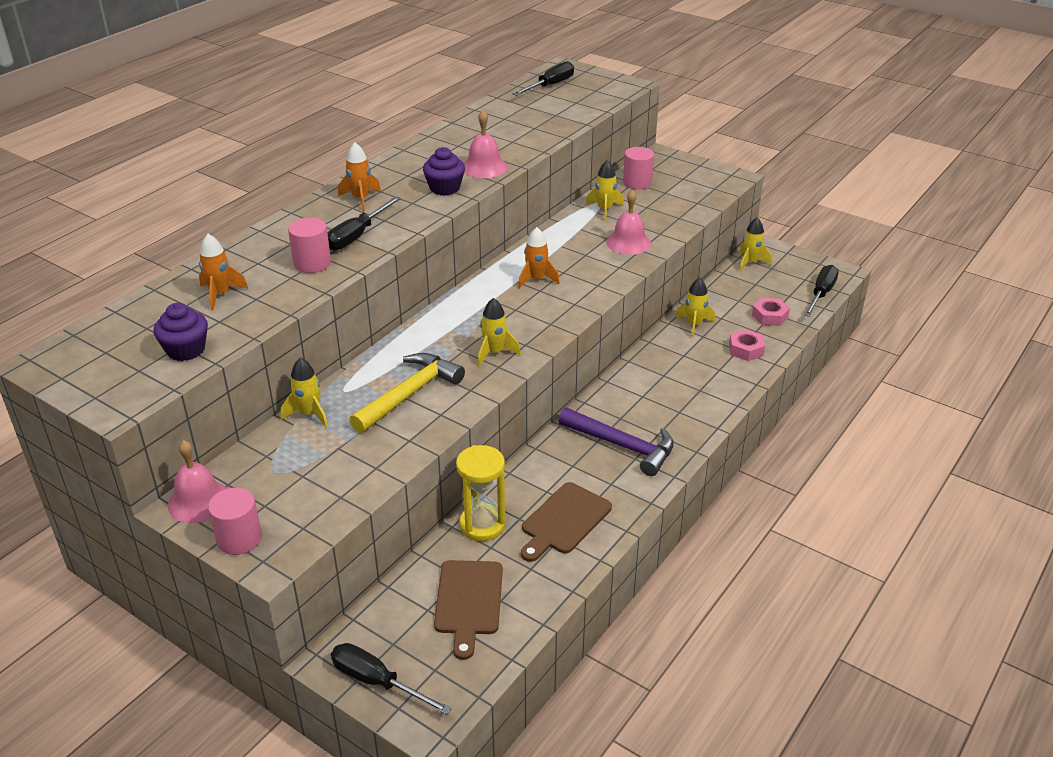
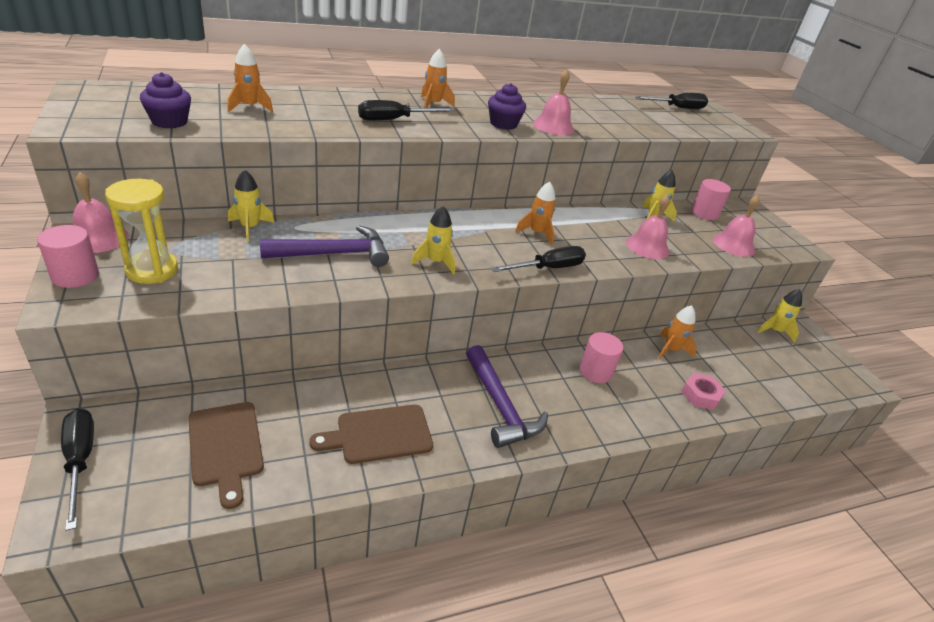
camera: 30 degrees right, 0 degrees up
pink cylinder [288,218,331,273] -> pink cylinder moved to [580,332,623,383]
yellow hammer [350,353,465,433] -> purple hammer [260,225,389,267]
brown cutting board [434,560,503,660] -> brown cutting board turned 60 degrees counterclockwise [188,402,264,509]
yellow hourglass [456,445,506,541] -> yellow hourglass moved to [105,179,178,284]
yellow rocket [676,277,715,338] -> orange rocket [658,305,696,359]
pink nut [752,298,790,326] -> none
black screwdriver [804,265,839,317] -> black screwdriver moved to [491,246,586,272]
none -> pink bell [713,195,760,257]

